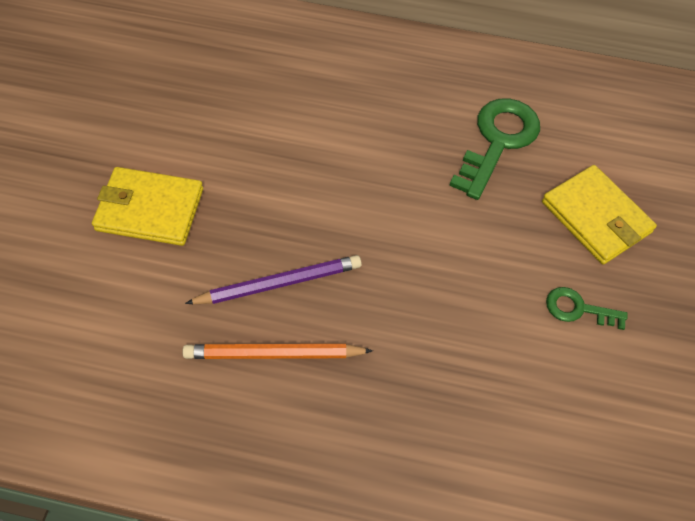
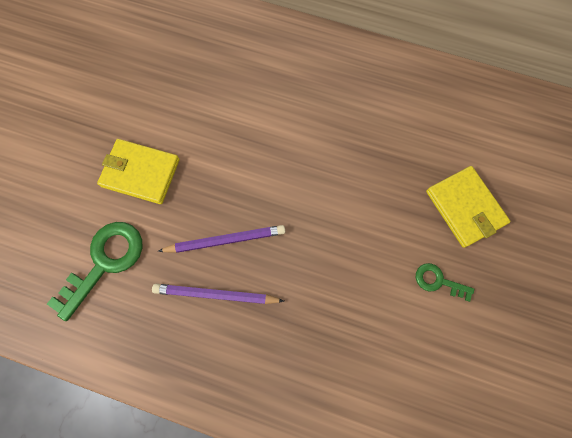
camera: 10 degrees right, 15 degrees up
orange pencil [182,344,373,359] -> purple pencil [152,284,284,304]
green key [449,98,540,200] -> green key moved to [47,222,143,321]

